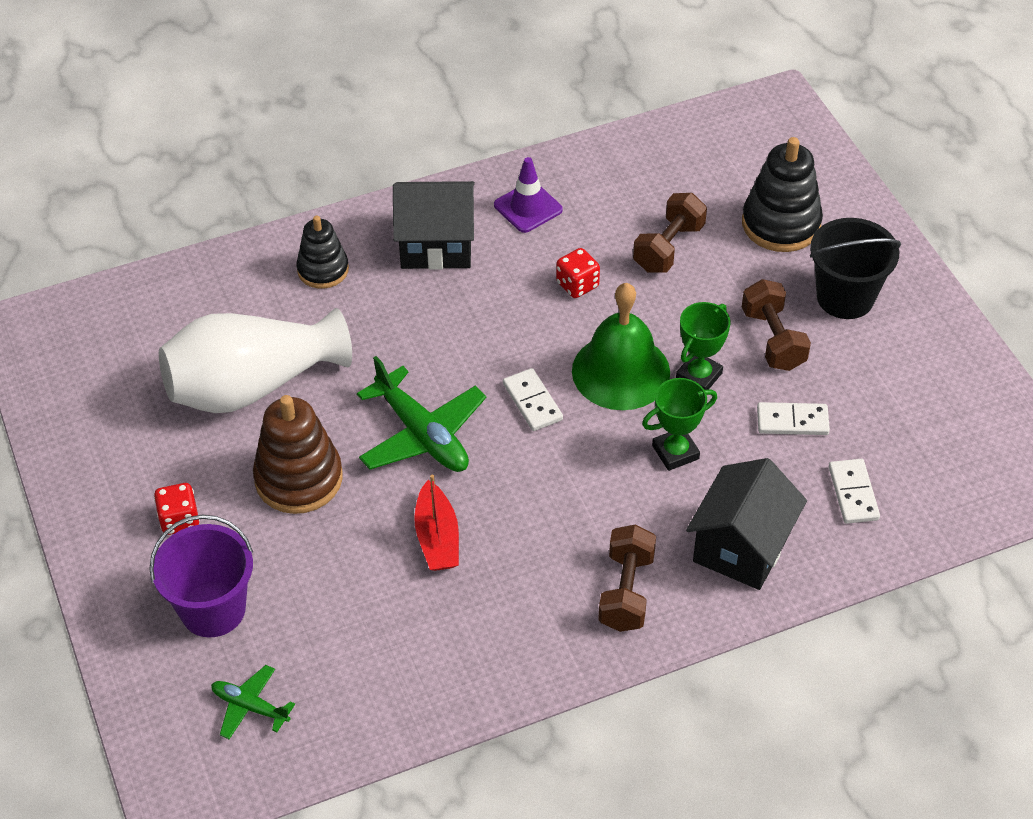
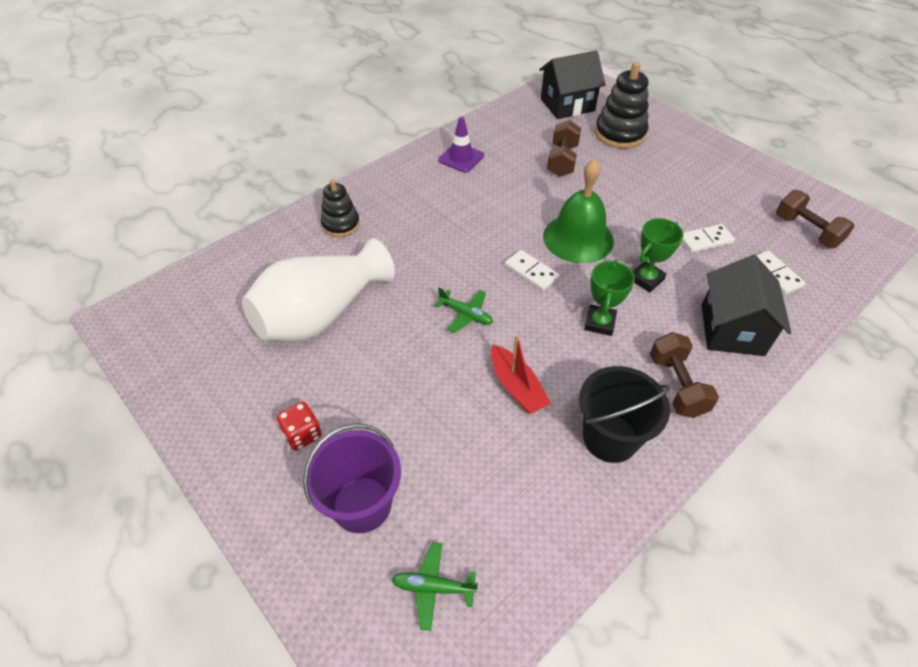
camera: 20 degrees left, 0 degrees up
brown stacking toy [253,395,343,514] -> none
green plane [357,356,486,472] -> green plane [434,287,493,333], size x0.55
black house [393,181,475,270] -> black house moved to [539,51,605,119]
red dice [556,248,600,298] -> none
green trophy [676,302,731,390] -> green trophy moved to [584,260,635,336]
brown dumbbell [742,279,811,371] -> brown dumbbell moved to [776,190,855,248]
black bucket [810,218,901,319] -> black bucket moved to [579,366,670,463]

